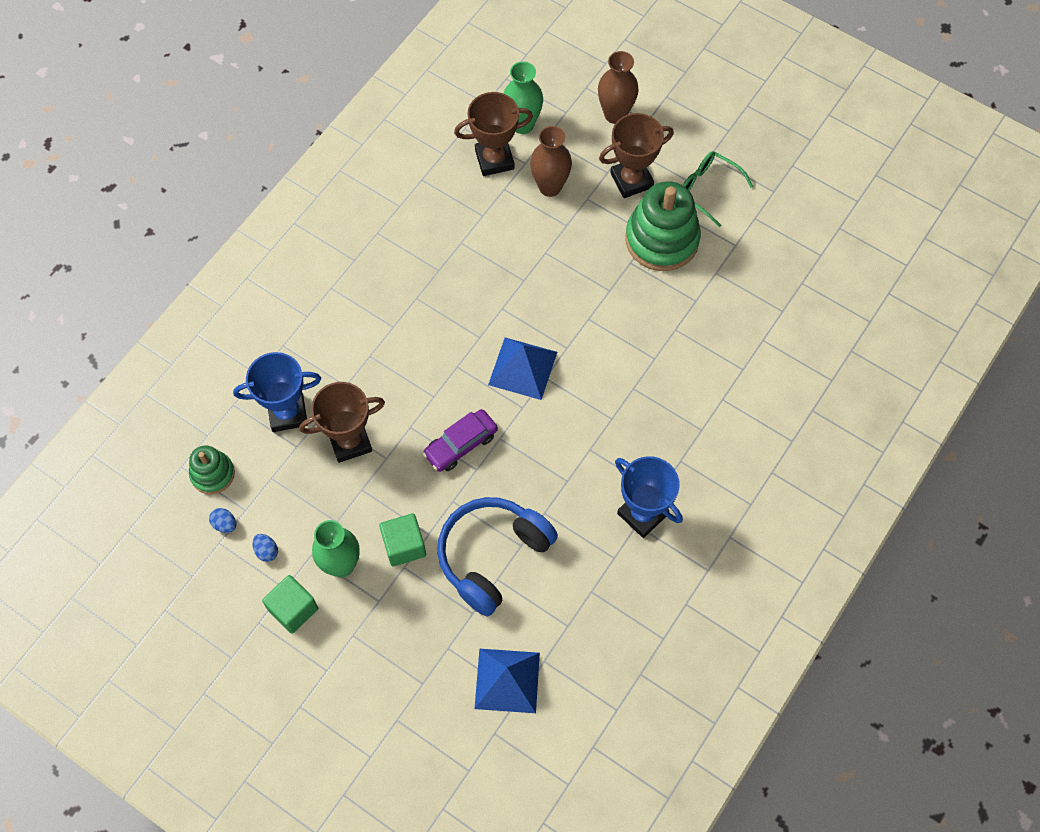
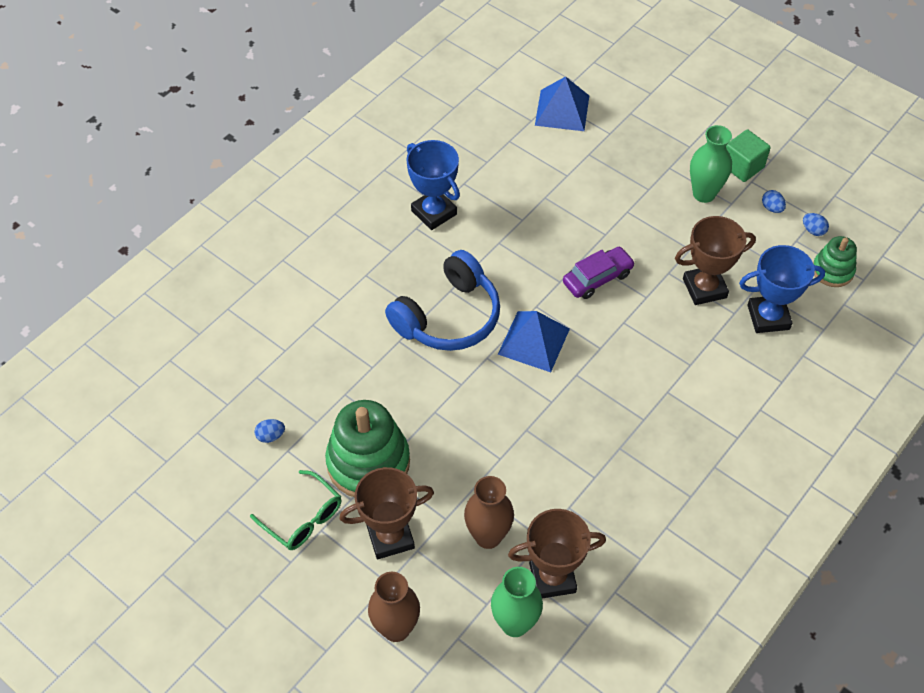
camera: 175 degrees left, 10 degrees down
green cube [379,513,426,566] -> none
blue headphones [437,497,558,616] -> blue headphones moved to [385,250,500,351]
none -> blue egg [254,419,285,443]

